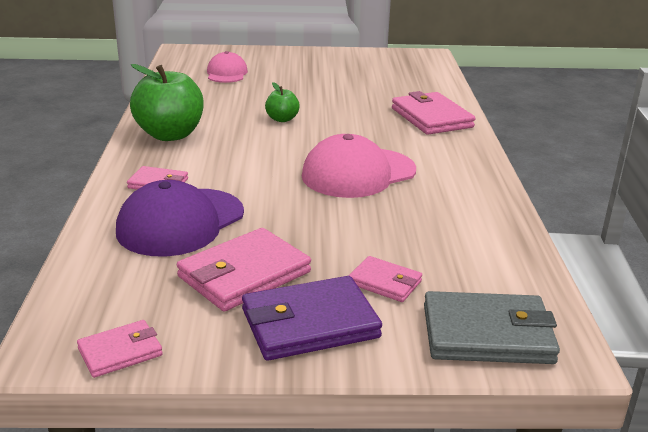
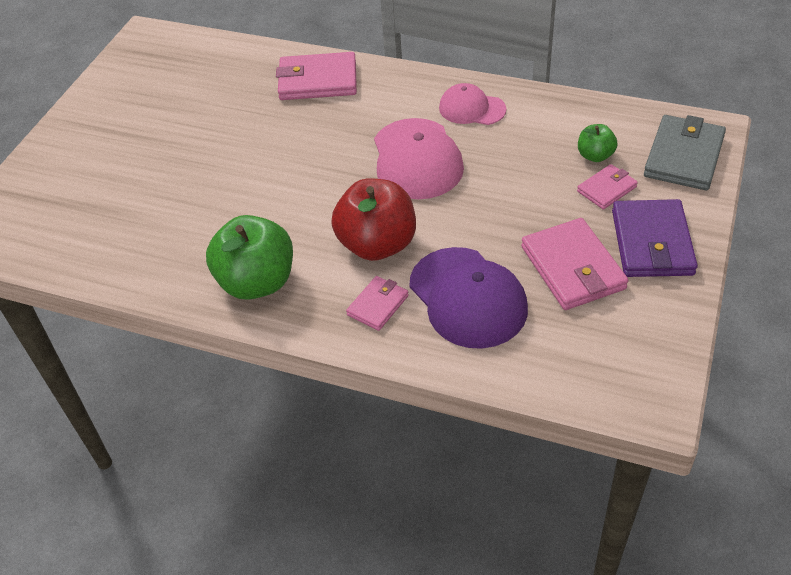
camera: 65 degrees left, 20 degrees up
pink wallet [77,320,163,378] -> none
pink cap [207,51,248,83] -> pink cap moved to [439,83,506,125]
green apple [265,82,300,122] -> green apple moved to [578,124,617,162]
none -> red apple [331,178,416,261]

